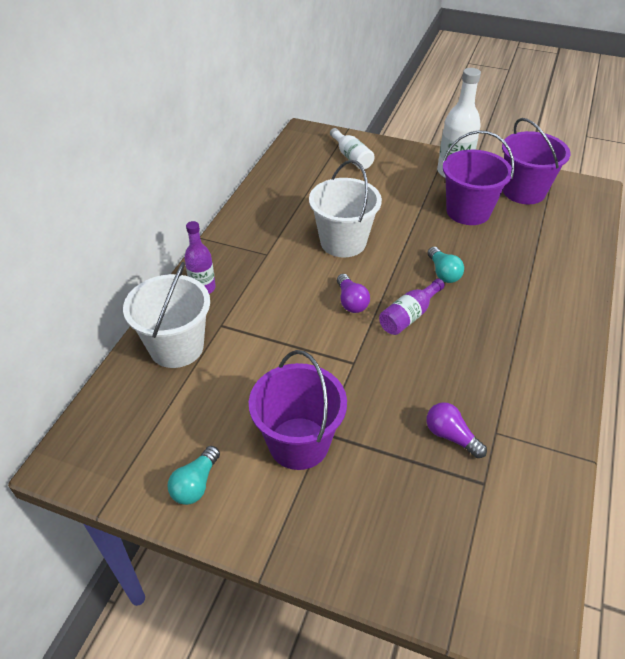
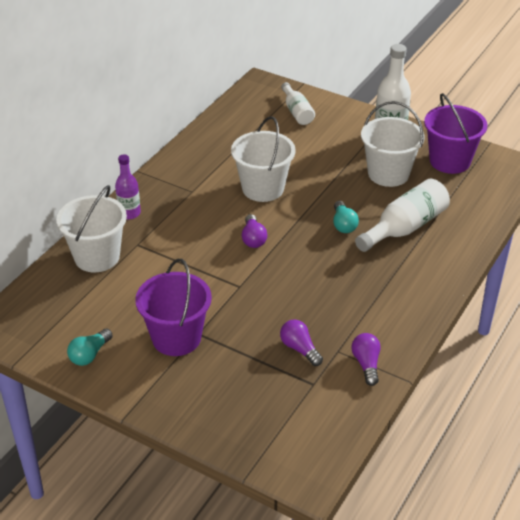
camera: 10 degrees right, 5 degrees down
purple bottle [379,279,445,335] -> none
purple bucket [443,130,515,225] -> white bucket [361,101,424,187]
none -> purple light bulb [351,333,381,386]
none -> white bottle [355,179,450,252]

